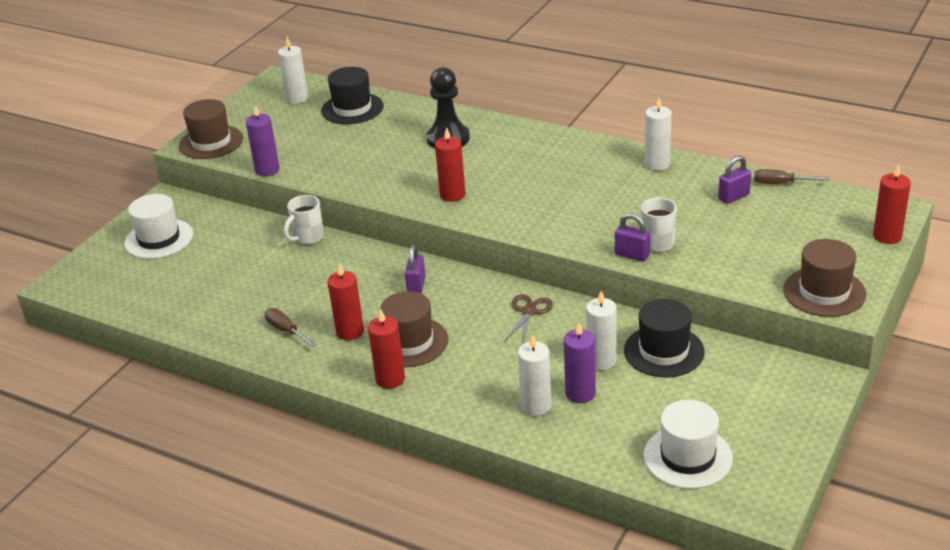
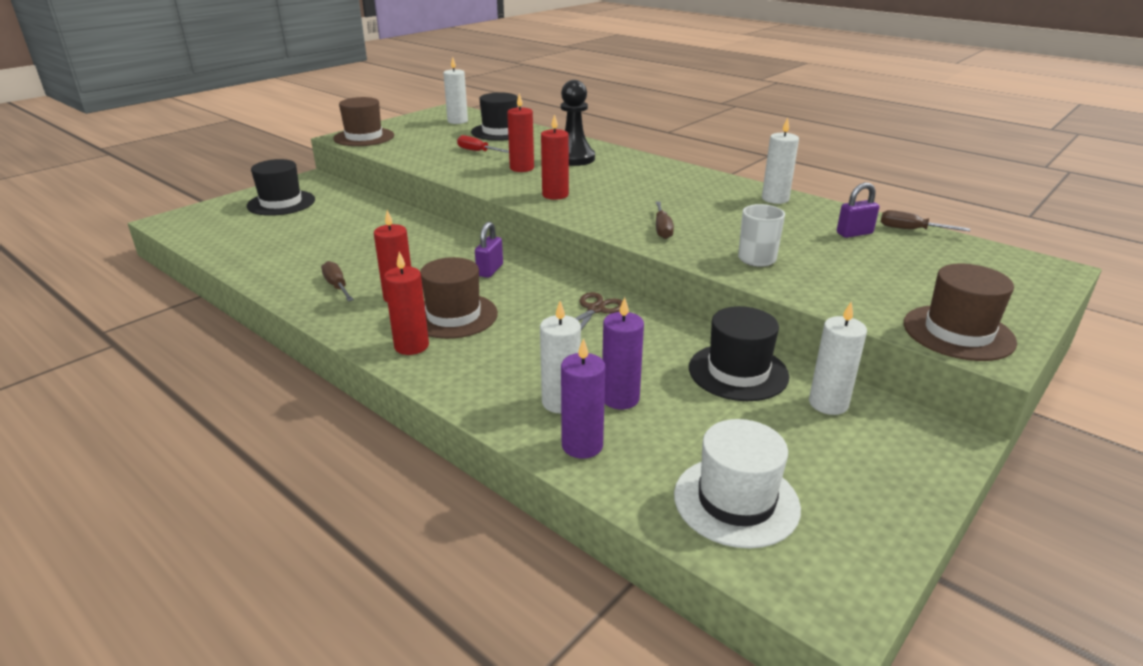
camera: 10 degrees right, 5 degrees down
white hat [124,194,193,259] -> black hat [247,159,315,216]
purple candle [246,105,280,176] -> purple candle moved to [561,338,605,459]
white mug [284,195,324,245] -> none
white candle [586,291,617,370] -> white candle moved to [809,302,867,415]
purple padlock [615,213,650,262] -> none
red candle [873,164,911,244] -> red candle moved to [507,93,534,172]
none -> red screwdriver [457,135,509,153]
none -> brown screwdriver [656,201,674,239]

